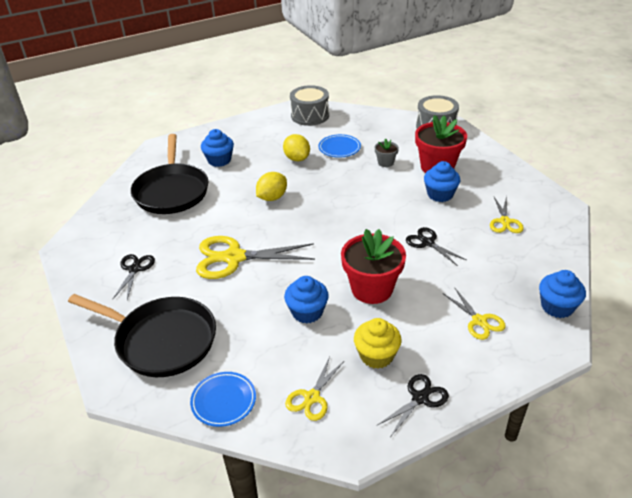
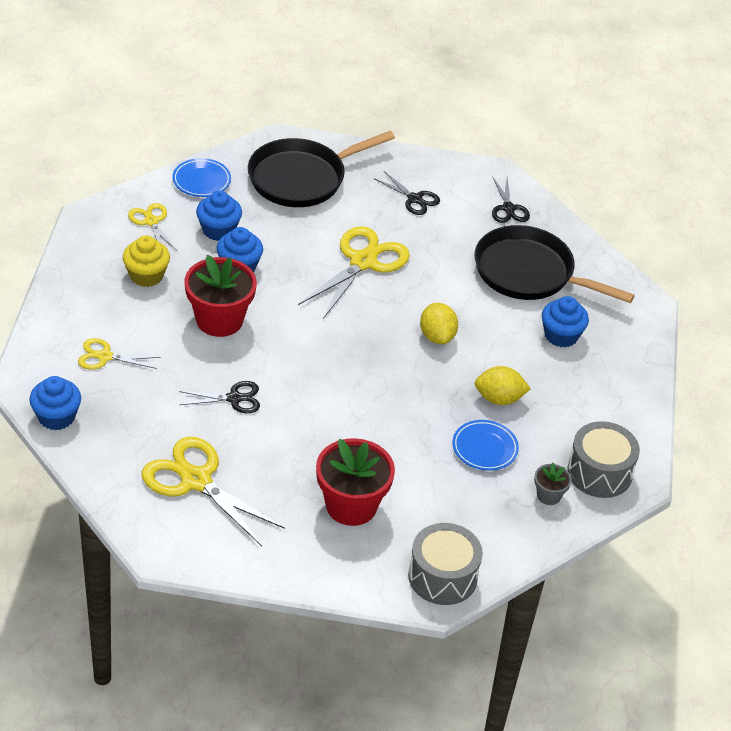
camera: 120 degrees right, 5 degrees up
grey flower pot [375,139,399,167] -> grey flower pot moved to [534,463,572,505]
black scissors [378,374,449,436] -> black scissors moved to [492,176,530,223]
blue cupcake [424,161,460,202] -> blue cupcake moved to [196,191,242,241]
yellow scissors [490,196,524,233] -> yellow scissors [141,437,285,546], size x1.84

